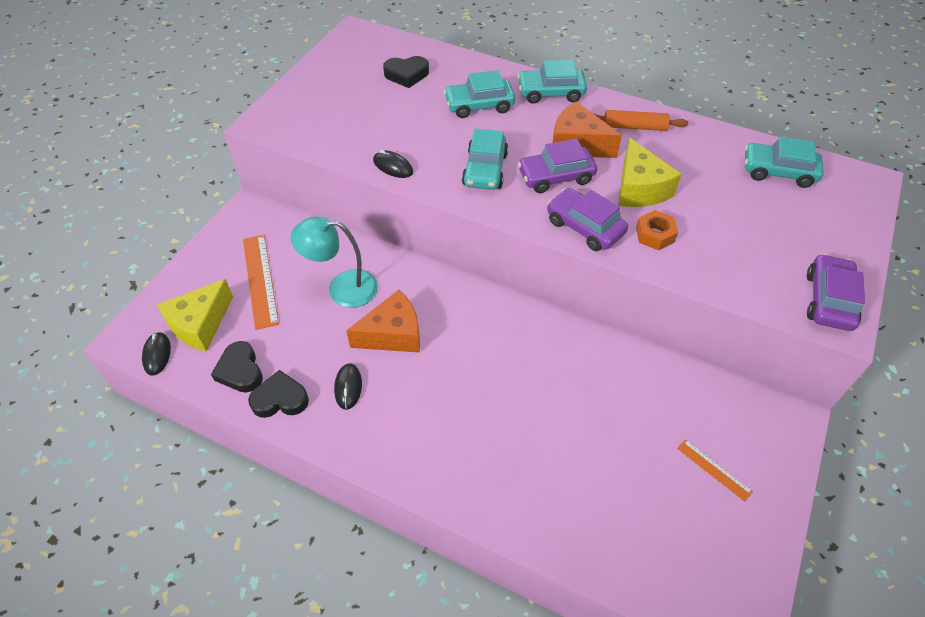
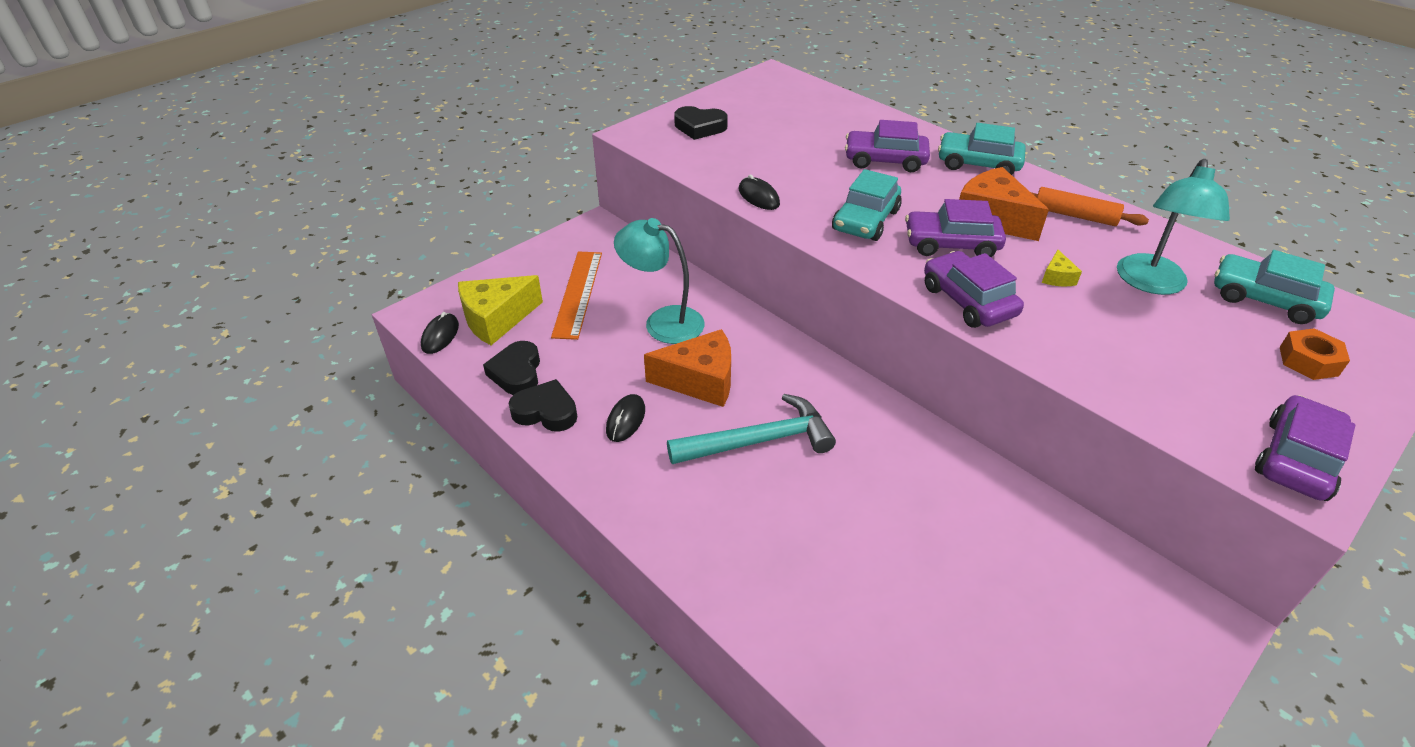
camera: 20 degrees right, 10 degrees down
black heart [383,56,429,88] -> black heart moved to [674,106,728,140]
turquoise car [444,70,515,118] -> purple car [845,120,930,172]
yellow cheese [618,138,682,207] -> yellow cheese [1042,250,1082,287], size x0.44
orange nut [636,210,678,250] -> orange nut moved to [1280,328,1350,380]
orange ruler [677,439,753,502] -> none
none -> turquoise hammer [667,394,836,464]
none -> turquoise lamp [1117,159,1230,295]

